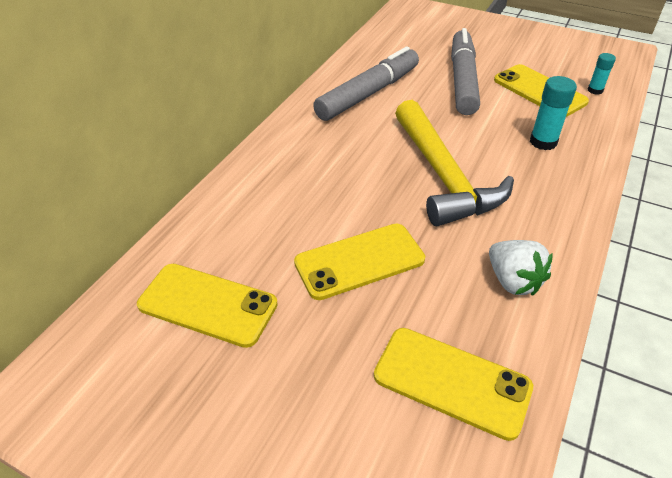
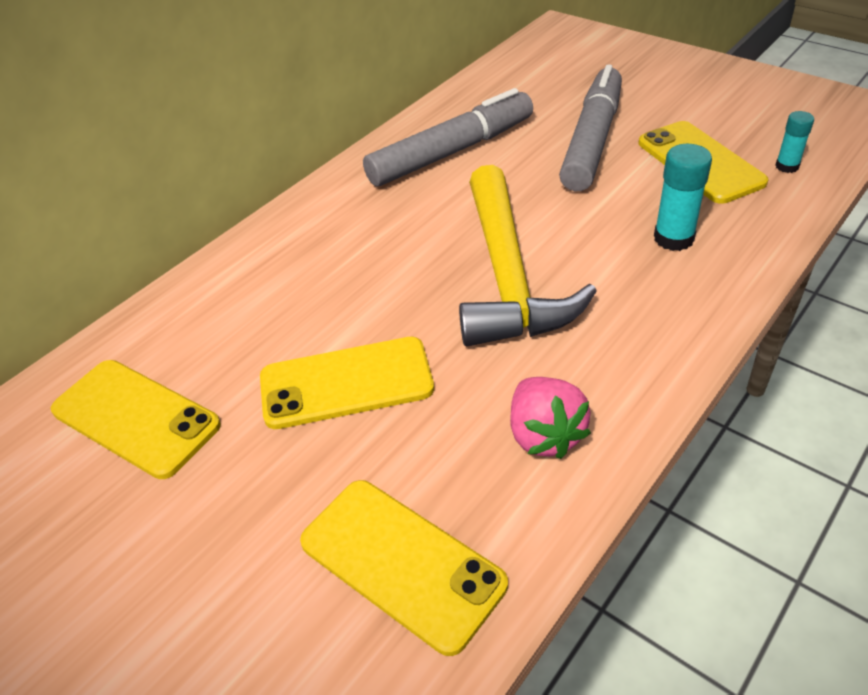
camera: 15 degrees right, 0 degrees up
white strawberry [489,240,553,296] -> pink strawberry [510,377,591,459]

